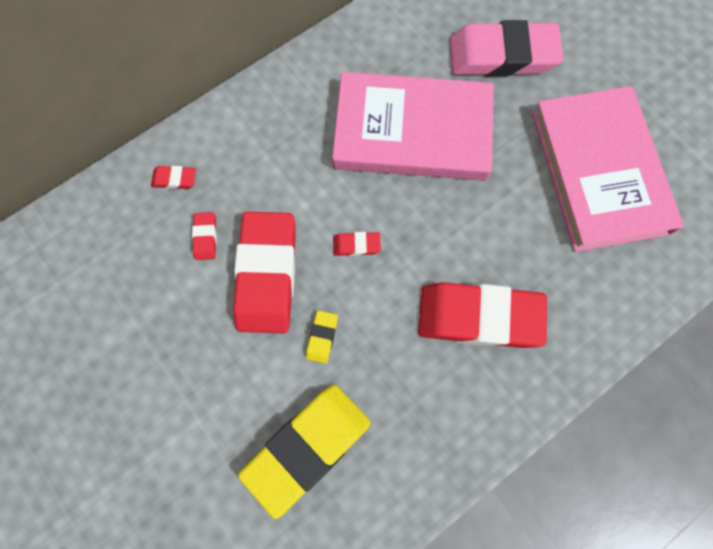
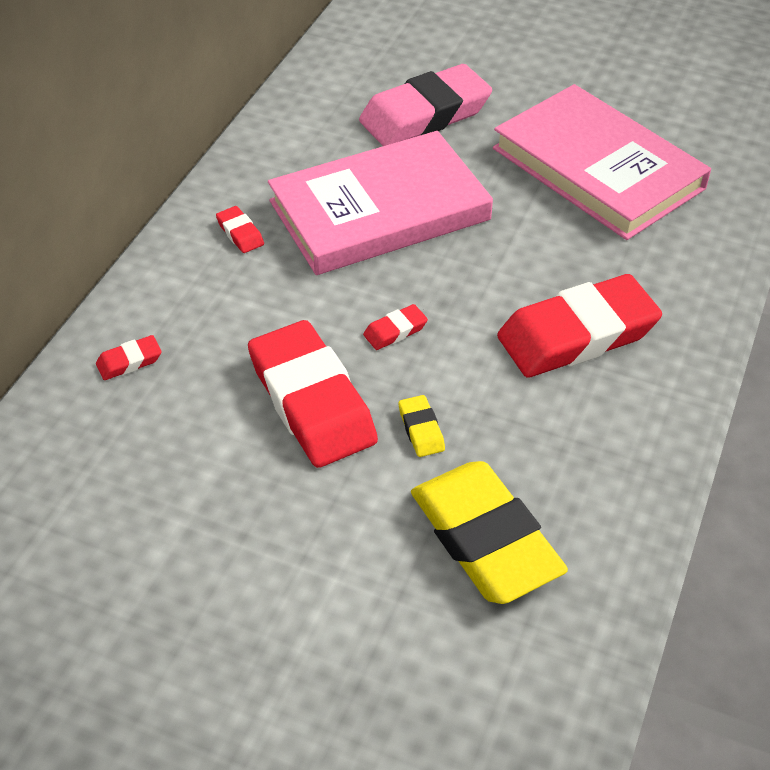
camera: 30 degrees left, 25 degrees down
red eraser [192,212,217,260] -> red eraser moved to [216,206,264,253]
yellow eraser [238,384,371,519] -> yellow eraser turned 45 degrees counterclockwise [411,461,568,604]

